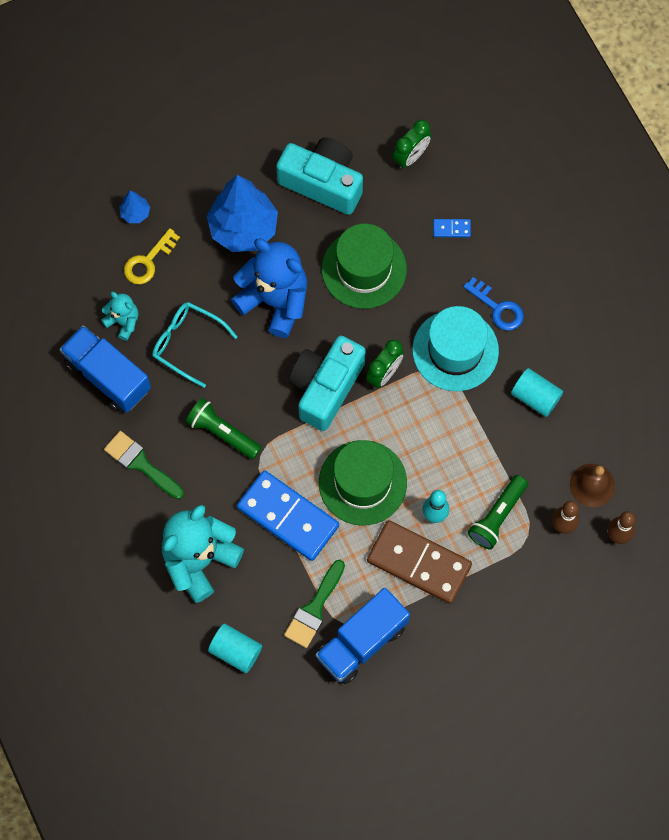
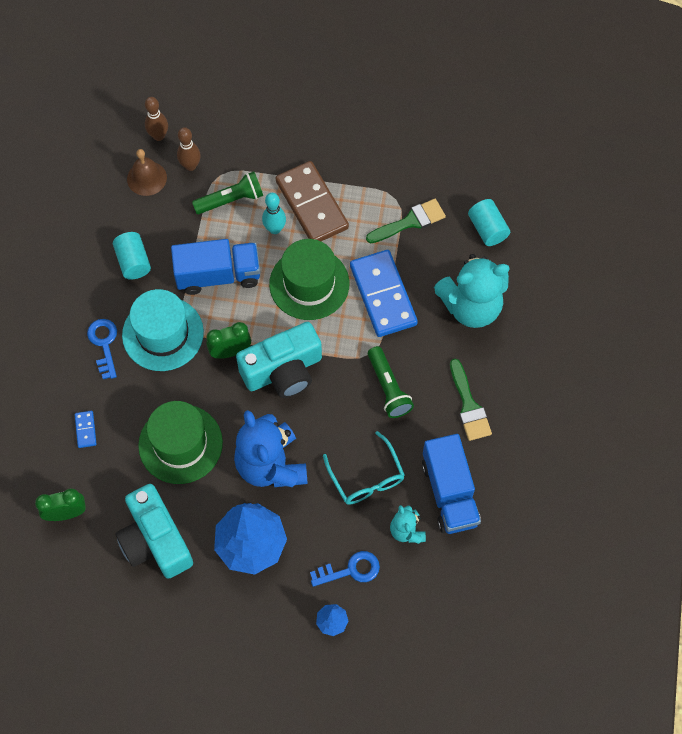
camera: 145 degrees left, 5 degrees down
yellow key [124,228,180,284] -> blue key [310,551,380,587]
blue truck [316,588,410,684] -> blue truck moved to [171,239,260,295]
blue domino [433,219,471,237] -> blue domino turned 45 degrees clockwise [75,411,96,448]

